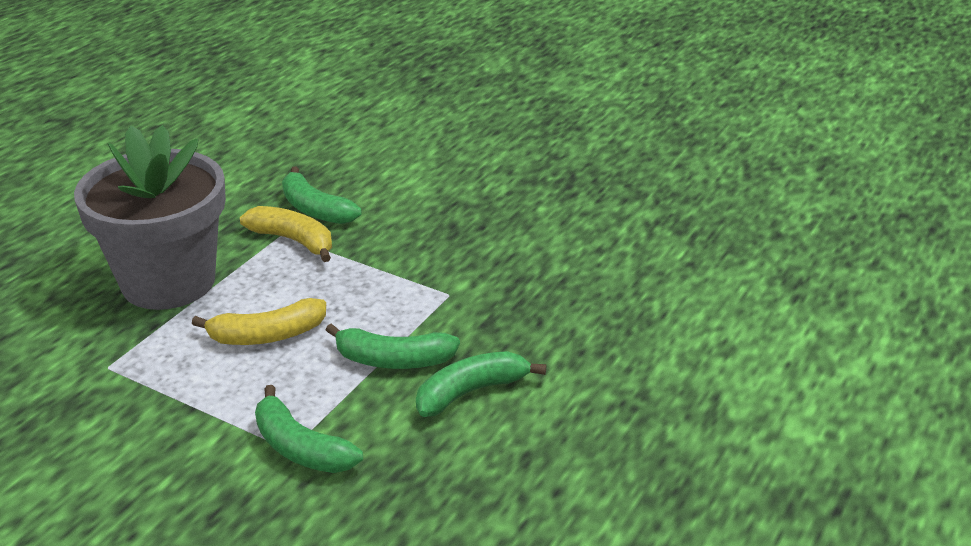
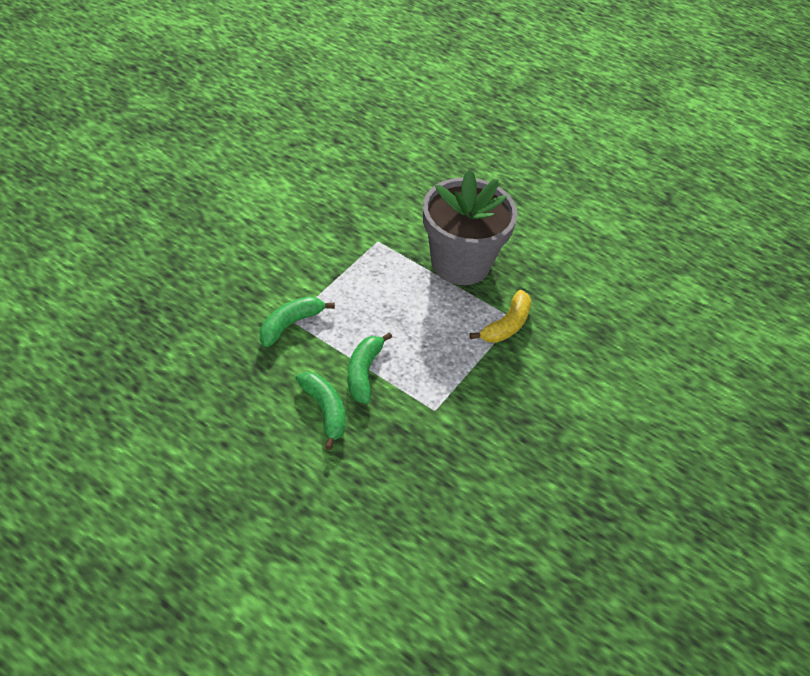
camera: 90 degrees right, 15 degrees up
yellow banana [192,298,326,345] -> none
green banana [282,166,362,224] -> none

